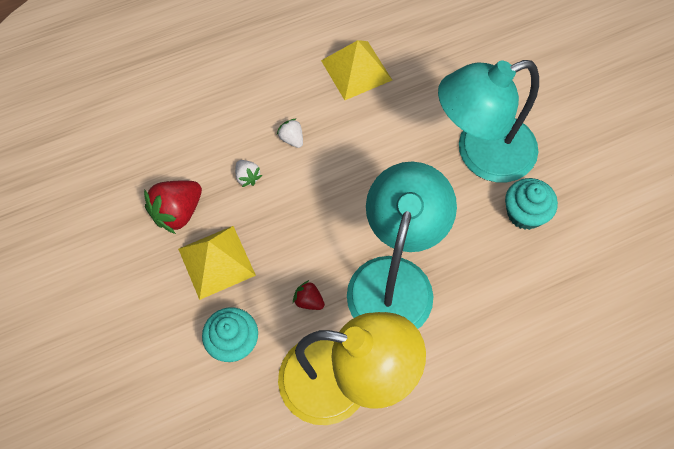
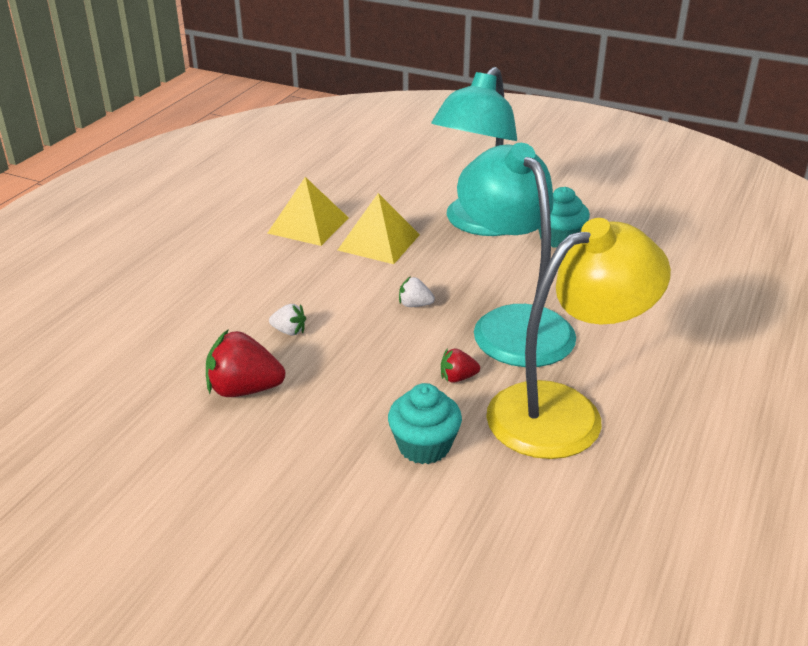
camera: 40 degrees left, 30 degrees down
red strawberry [144,181,202,234] -> red strawberry turned 90 degrees clockwise [206,329,285,397]
yellow pyramid [178,226,256,300] -> yellow pyramid moved to [338,193,420,264]
white strawberry [277,118,303,148] -> white strawberry moved to [399,276,435,307]

